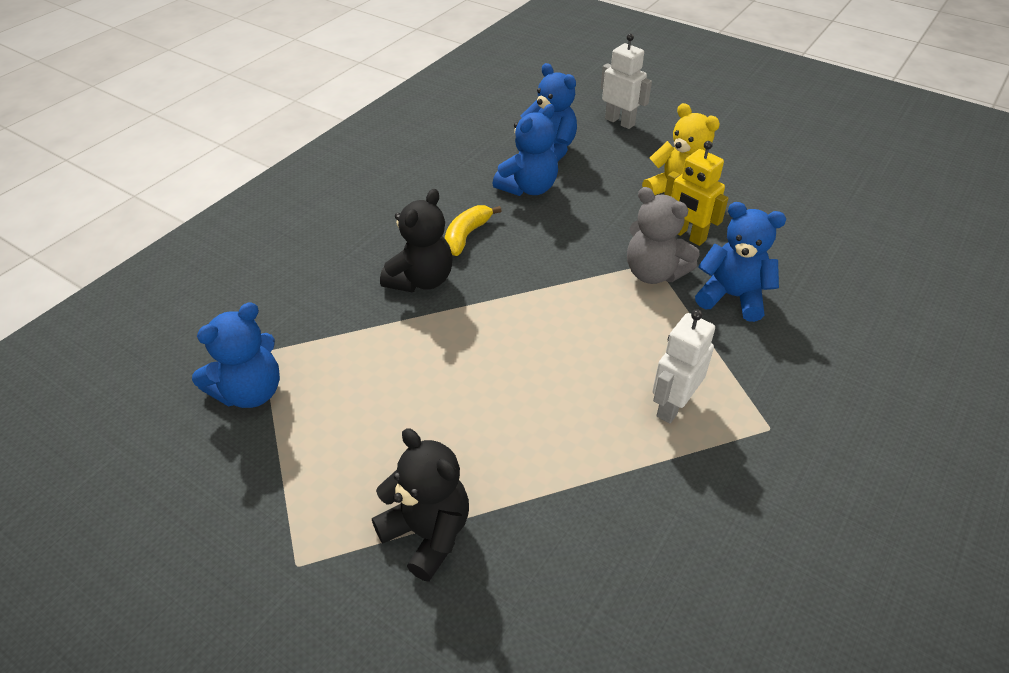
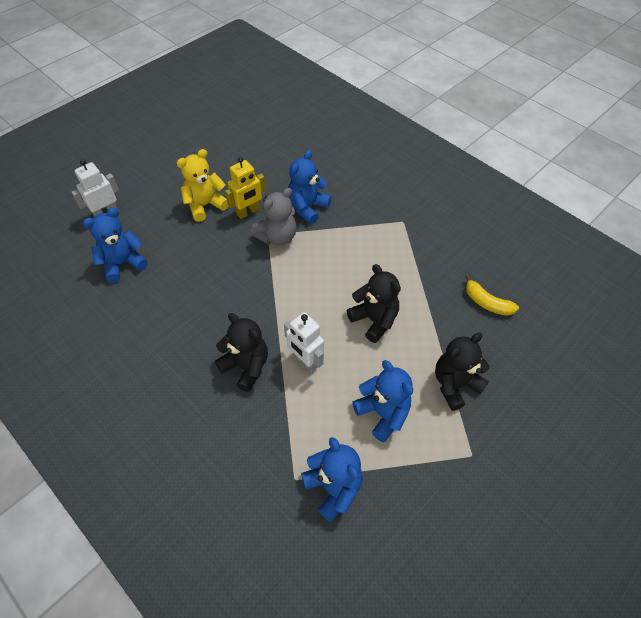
camera: 80 degrees left, 10 degrees up
yellow banana [445,205,502,256] -> yellow banana moved to [465,275,519,316]
blue teddy bear [493,104,558,196] -> blue teddy bear moved to [352,360,413,442]
white robot [653,309,715,423] -> white robot moved to [284,312,324,372]
none -> black teddy bear [347,264,401,343]

